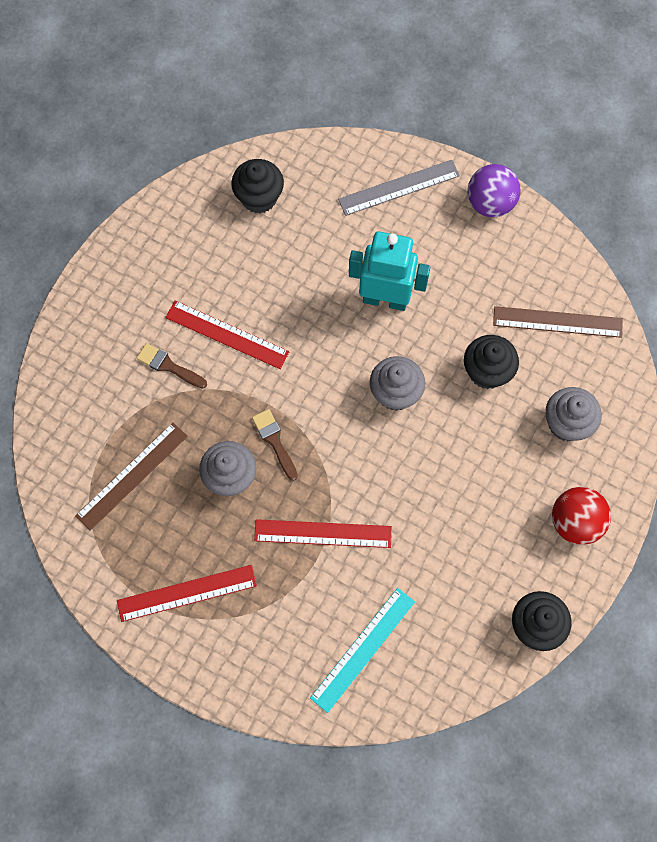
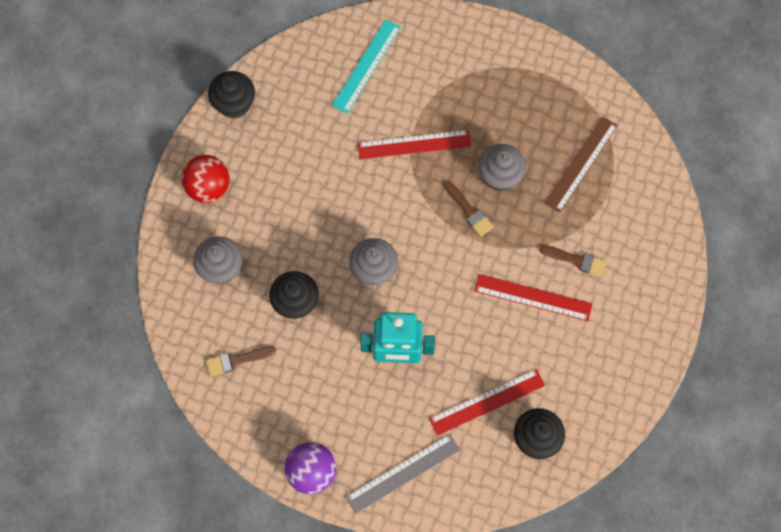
camera: 170 degrees right, 0 degrees up
red ruler [117,565,257,622] -> red ruler moved to [429,369,545,436]
brown ruler [493,306,623,338] -> brown brush [206,346,276,376]

